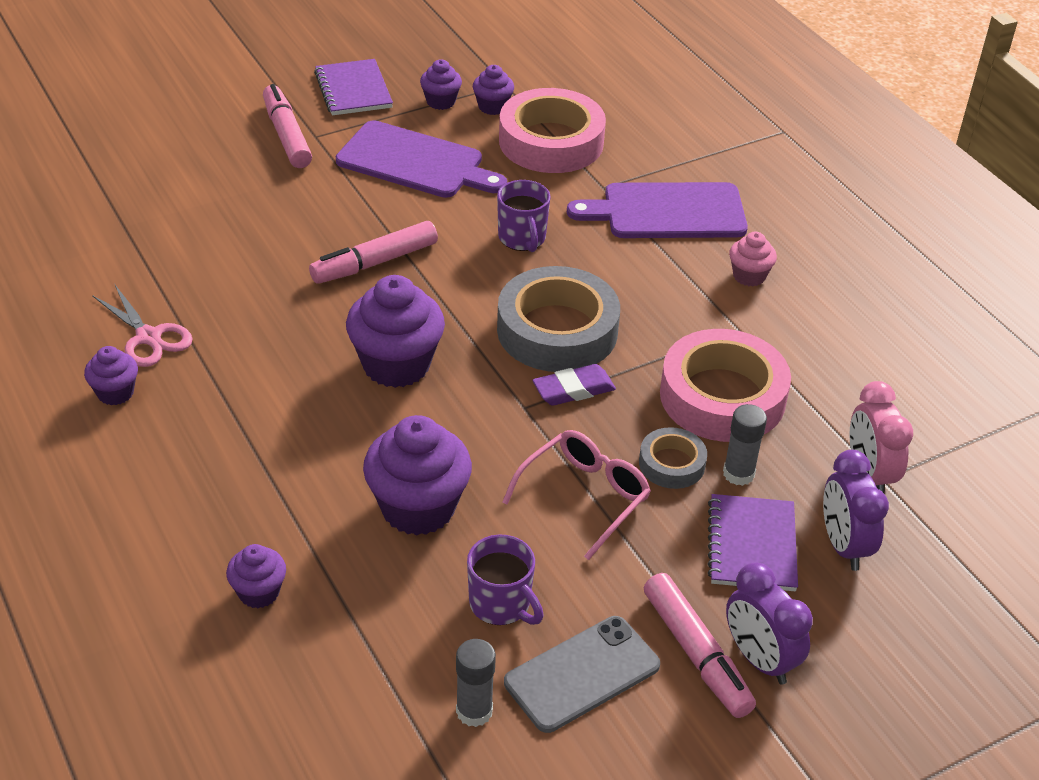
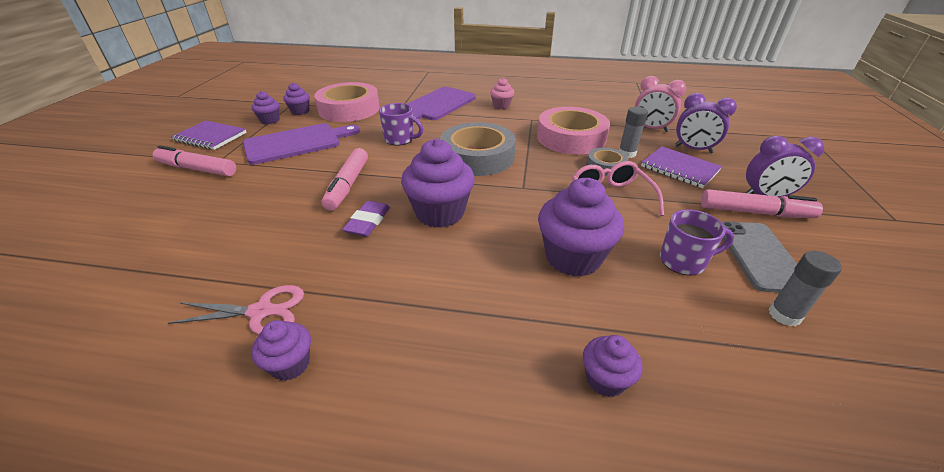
camera: 50 degrees left, 5 degrees down
purple eraser [532,364,616,406] -> purple eraser moved to [342,201,390,237]

